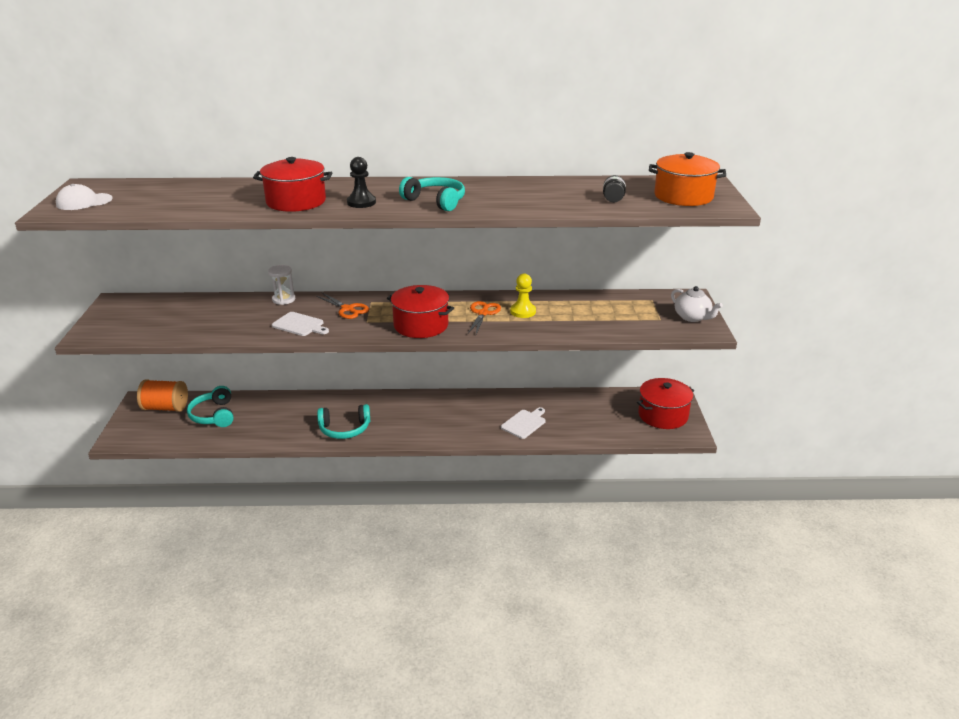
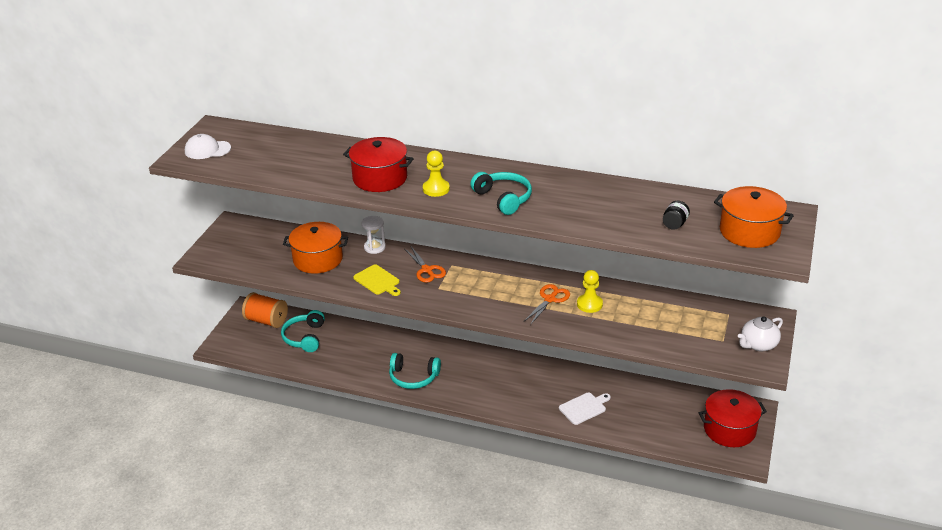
camera: 20 degrees right, 5 degrees up
white cutting board [272,312,329,336] -> yellow cutting board [353,265,401,296]
black pawn [347,157,376,208] -> yellow pawn [423,151,450,197]
red pot [387,285,454,338] -> none
white teapot [671,286,723,322] -> white teapot turned 75 degrees clockwise [738,316,783,351]
none -> orange pot [283,222,348,274]

